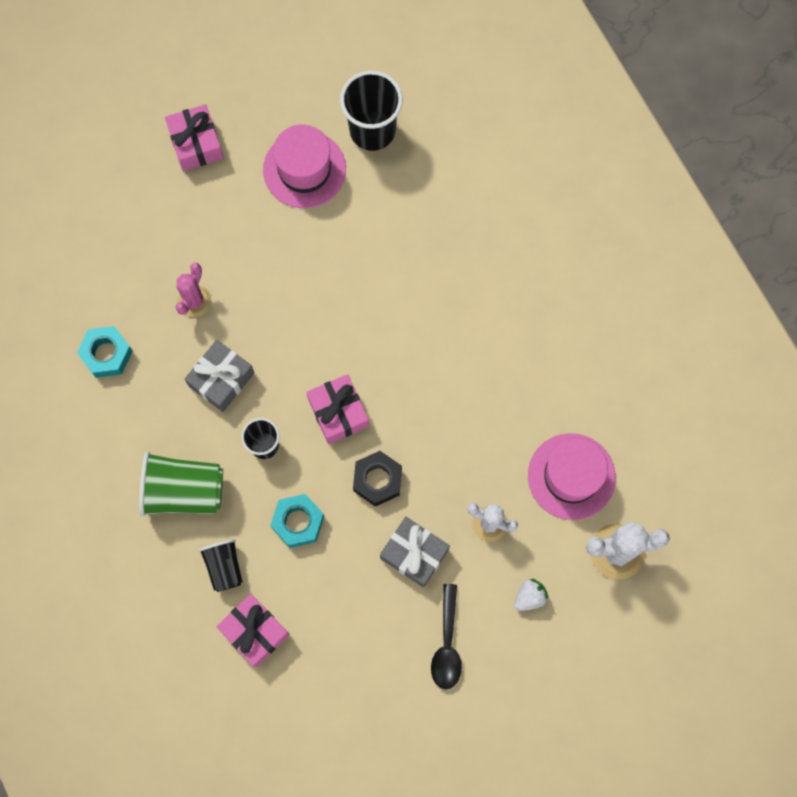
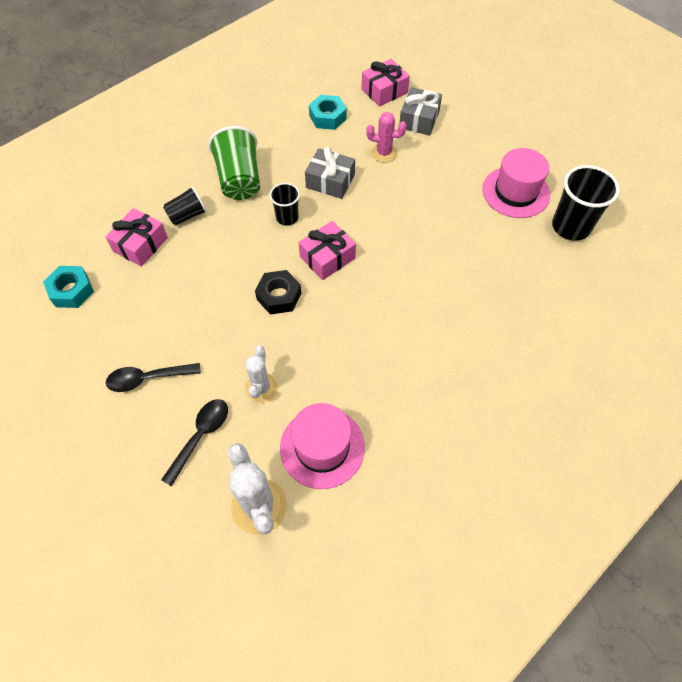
camera: 75 degrees right, 15 degrees down
pink gift [165,104,224,171] -> pink gift moved to [361,59,410,107]
turquoise nut [270,494,324,548] -> turquoise nut moved to [43,266,94,308]
grey gift [380,517,450,588] -> grey gift moved to [399,87,442,136]
white strawberry [514,578,549,611] -> black spoon [161,399,228,486]

